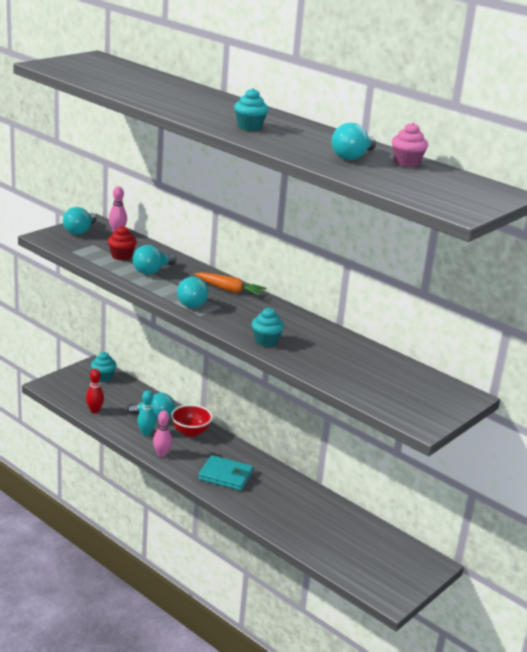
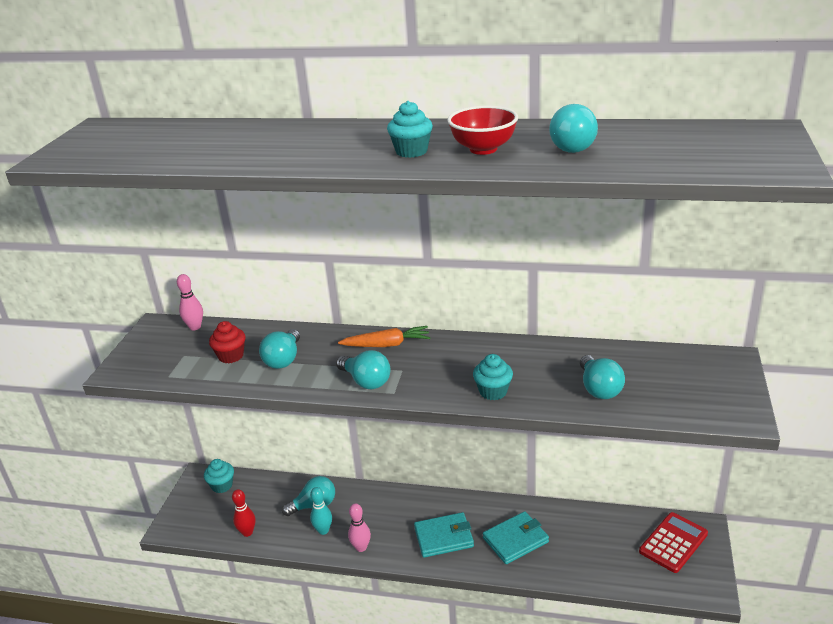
camera: 25 degrees left, 5 degrees up
turquoise light bulb [63,207,97,235] -> turquoise light bulb moved to [580,355,625,399]
red bowl [171,405,213,437] -> red bowl moved to [447,105,518,155]
pink cupcake [392,122,428,168] -> none
none -> turquoise wallet [483,511,549,564]
none -> red calculator [639,512,708,573]

